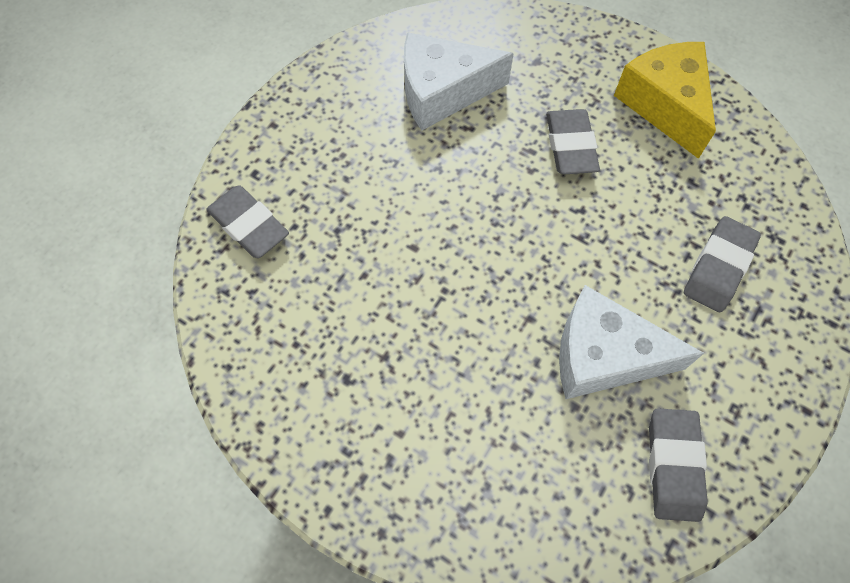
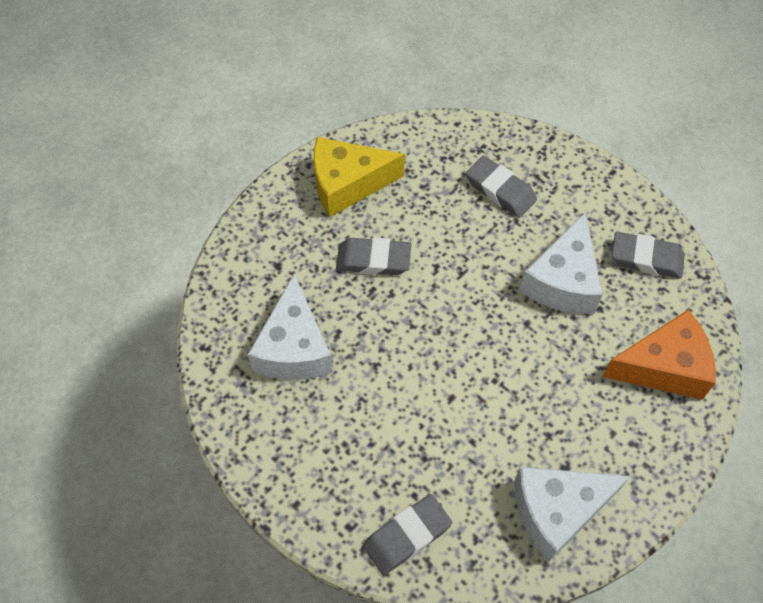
camera: 80 degrees left, 5 degrees down
none -> white cheese [514,467,630,562]
none -> orange cheese [602,310,716,400]

